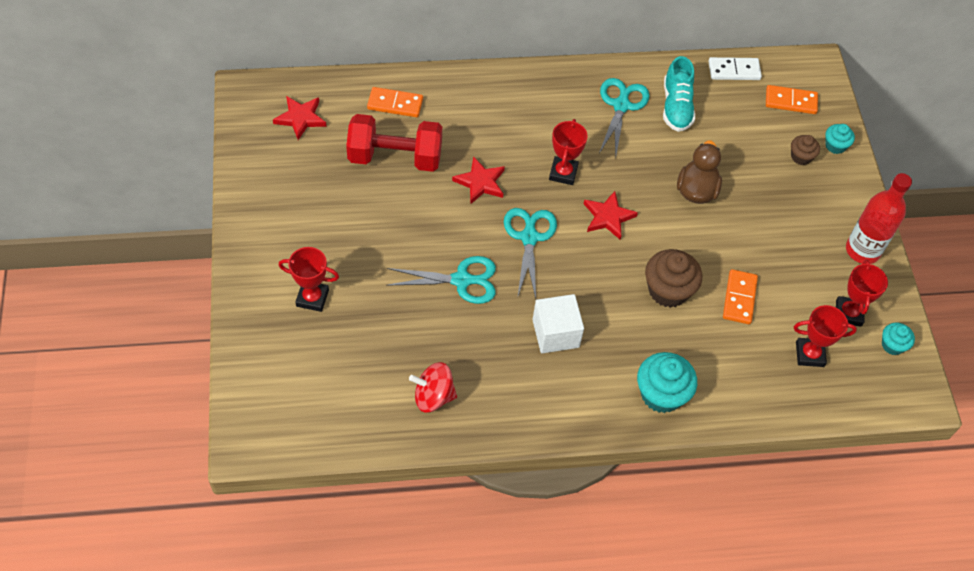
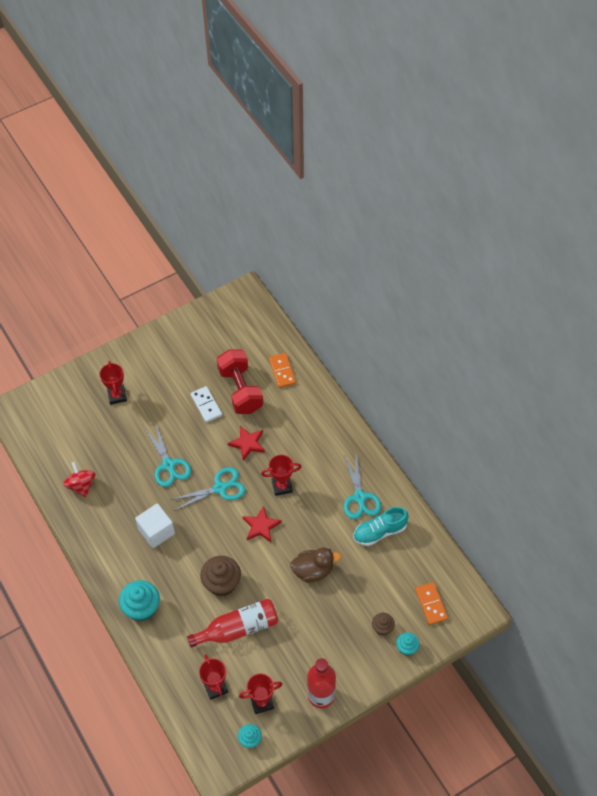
camera: 70 degrees right, 0 degrees up
red star [273,96,327,140] -> none
turquoise scissors [599,78,650,158] -> turquoise scissors turned 90 degrees clockwise [344,455,381,519]
white domino [708,57,762,80] -> white domino moved to [191,386,222,423]
orange domino [723,269,758,324] -> red bottle [187,599,278,648]

